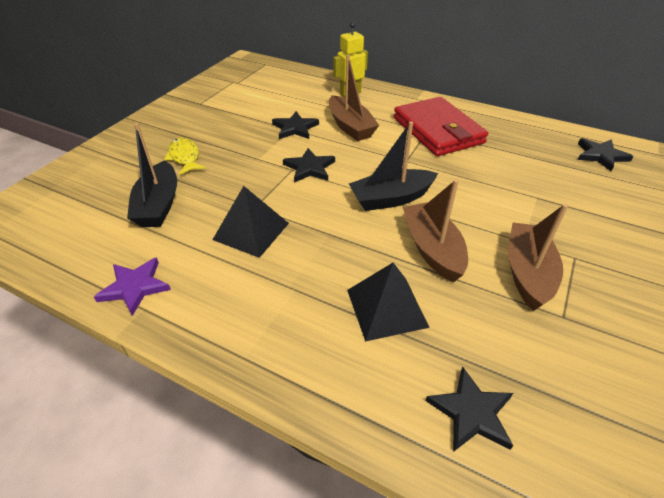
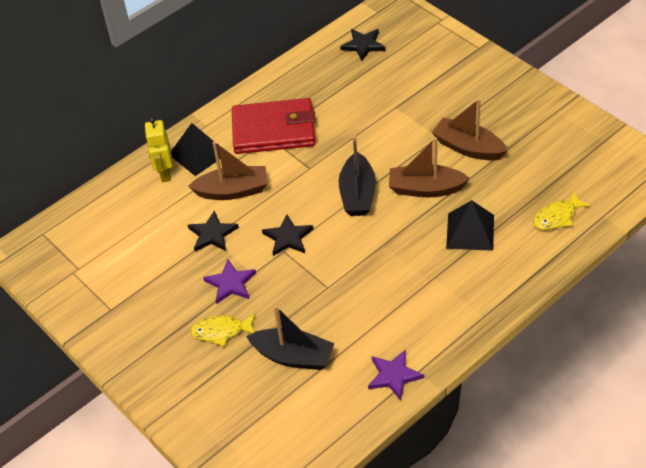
camera: 65 degrees left, 5 degrees up
black pyramid [213,186,289,258] -> black pyramid moved to [171,123,220,176]
black star [426,367,513,452] -> yellow fish [533,191,591,230]
none -> purple star [203,259,256,304]

